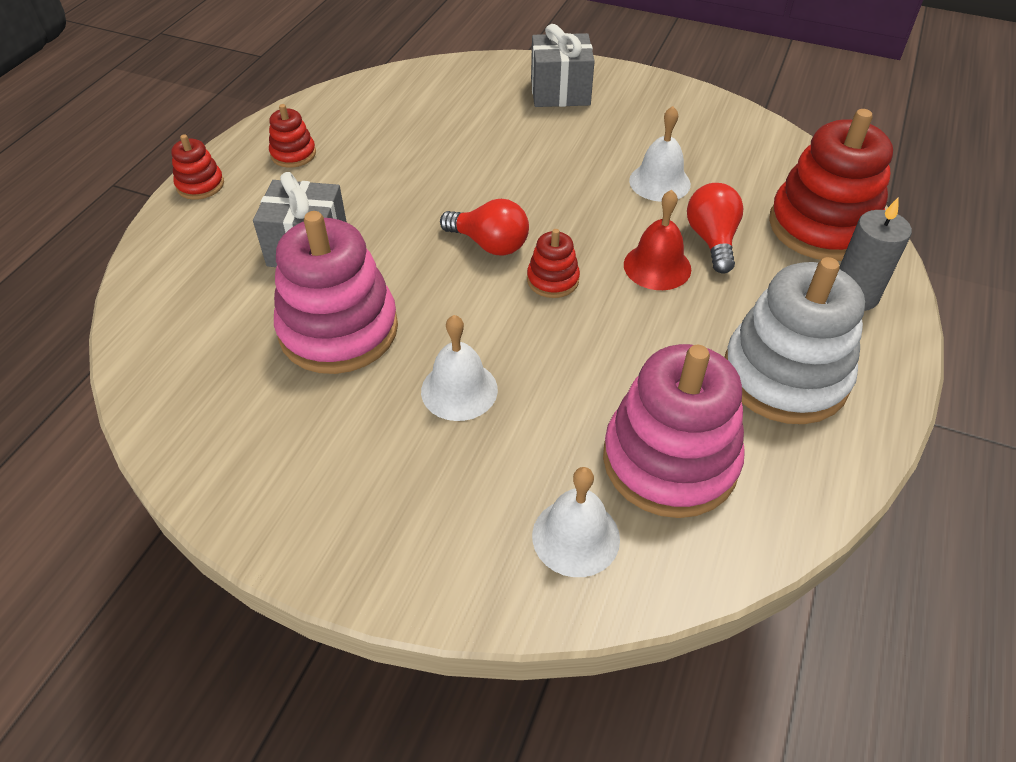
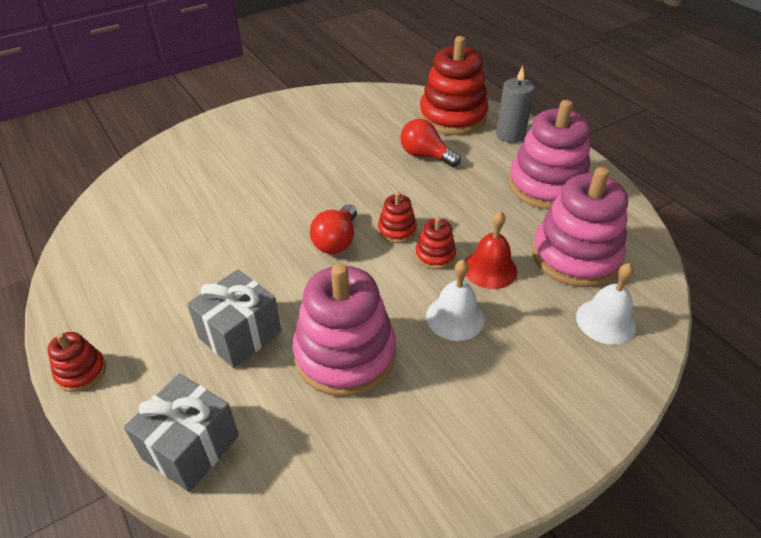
camera: 55 degrees left, 5 degrees down
red stacking toy [269,104,316,168] -> red stacking toy moved to [415,217,456,269]
red light bulb [440,199,529,256] -> red light bulb turned 135 degrees clockwise [310,204,357,254]
grey gift [531,24,595,107] -> grey gift moved to [124,373,239,492]
red bell [624,190,691,290] -> red bell moved to [465,211,517,289]
white bell [629,106,691,202] -> none
white stacking toy [724,257,865,424] -> pink stacking toy [509,100,590,210]

